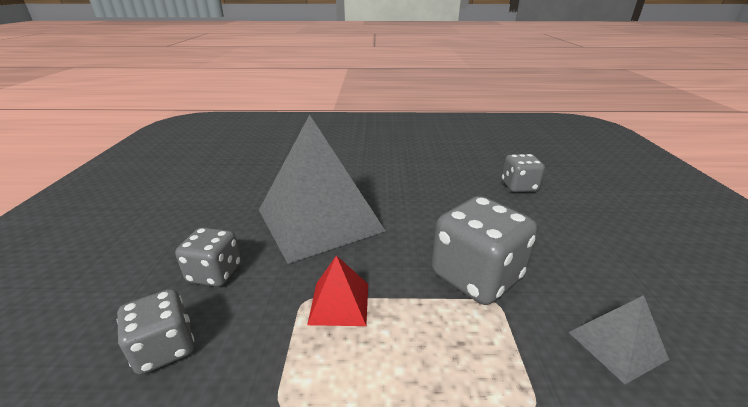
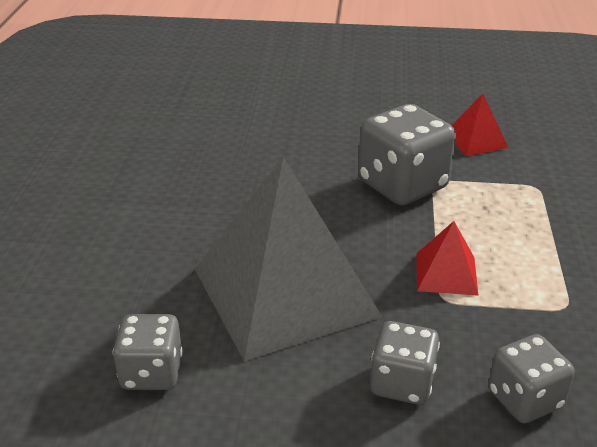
camera: 85 degrees left, 5 degrees up
grey dice [502,154,545,192] -> grey dice moved to [113,314,183,390]
grey pyramid [568,295,669,384] -> red pyramid [451,94,509,156]

